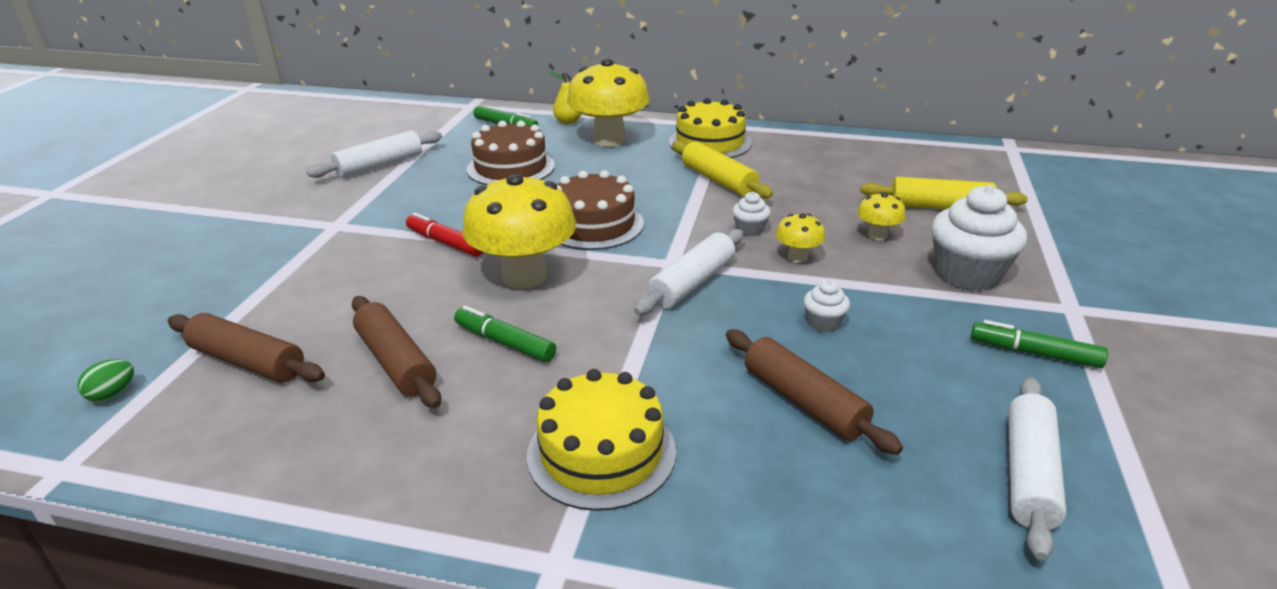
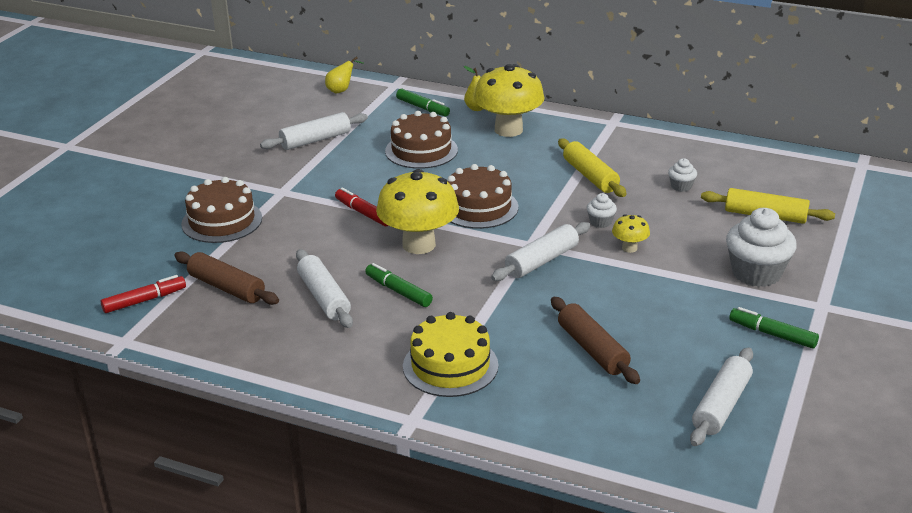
camera: 10 degrees right, 0 degrees up
green egg [77,359,134,402] -> red marker [101,275,186,313]
brown rolling pin [352,296,441,408] -> white rolling pin [296,249,353,328]
yellow cake [669,98,752,158] -> none
white cupcake [804,280,850,332] -> white cupcake moved to [668,158,697,192]
yellow mushroom [857,192,906,240] -> none
none -> brown cake [181,177,262,243]
none -> yellow pear [325,56,364,93]

